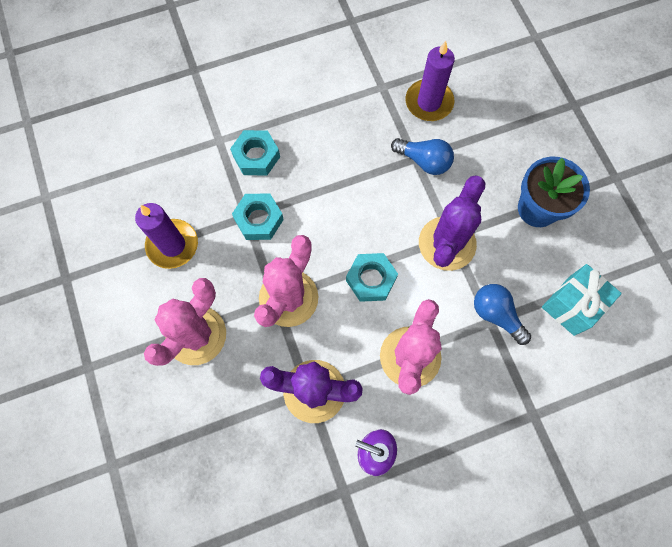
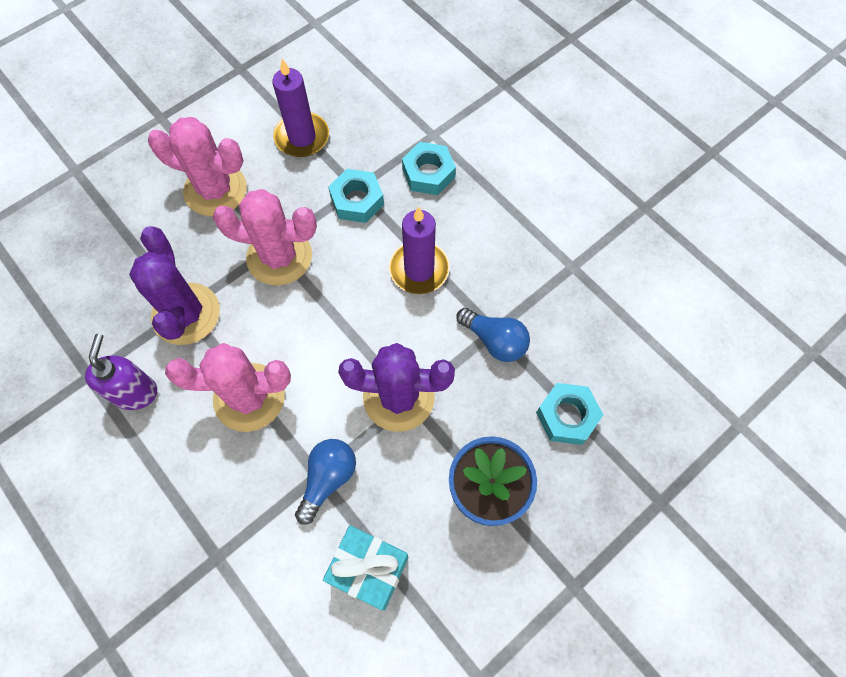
camera: 70 degrees right, 5 degrees down
turquoise nut [346,253,398,302] -> turquoise nut moved to [536,383,603,445]
blue light bulb [391,138,454,175] -> blue light bulb turned 60 degrees counterclockwise [456,308,530,362]
purple candle [406,41,455,121] -> purple candle moved to [389,207,450,294]

